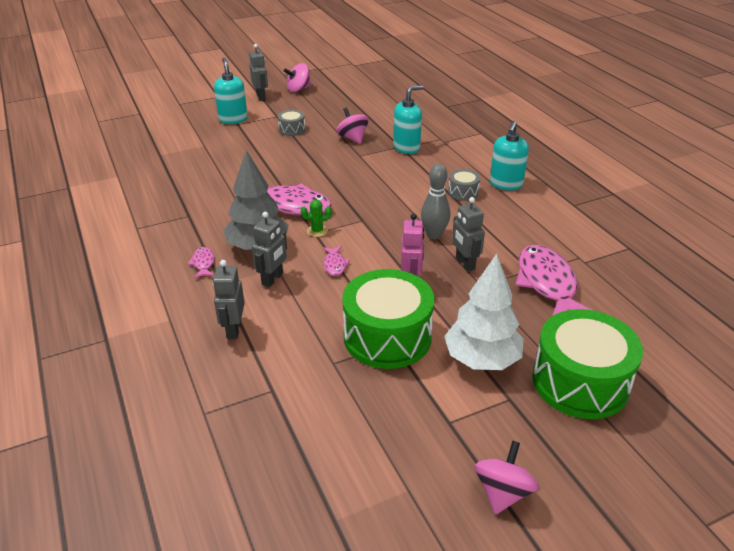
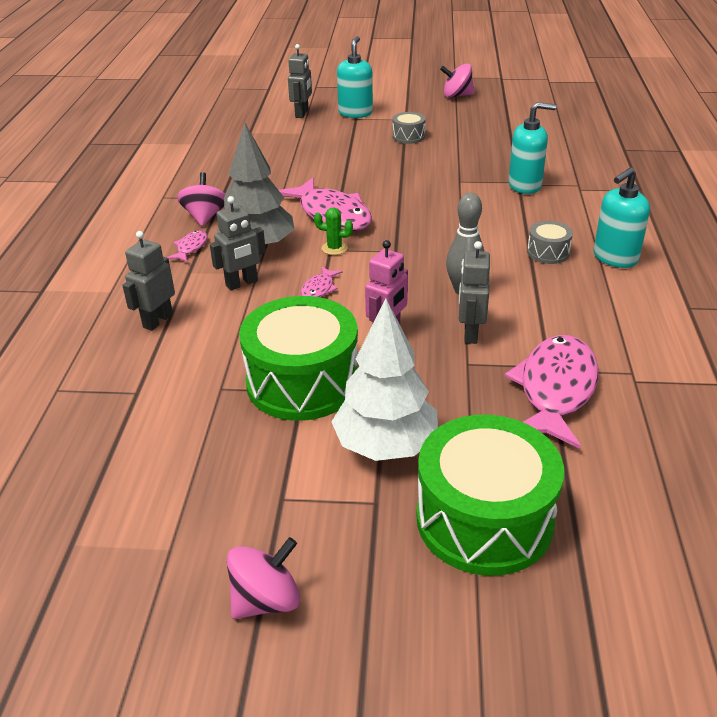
camera: 30 degrees right, 0 degrees up
grey robot [249,44,268,101] -> grey robot moved to [288,44,312,118]
pink spinning top [336,108,369,144] -> pink spinning top moved to [177,172,226,226]

